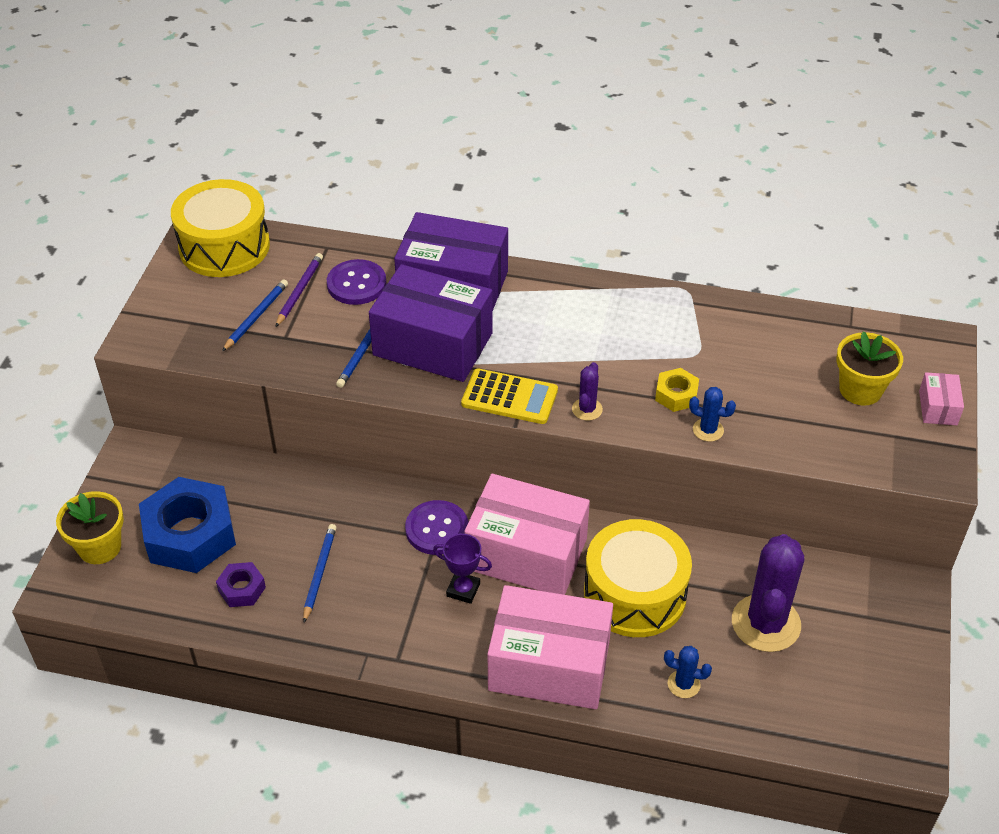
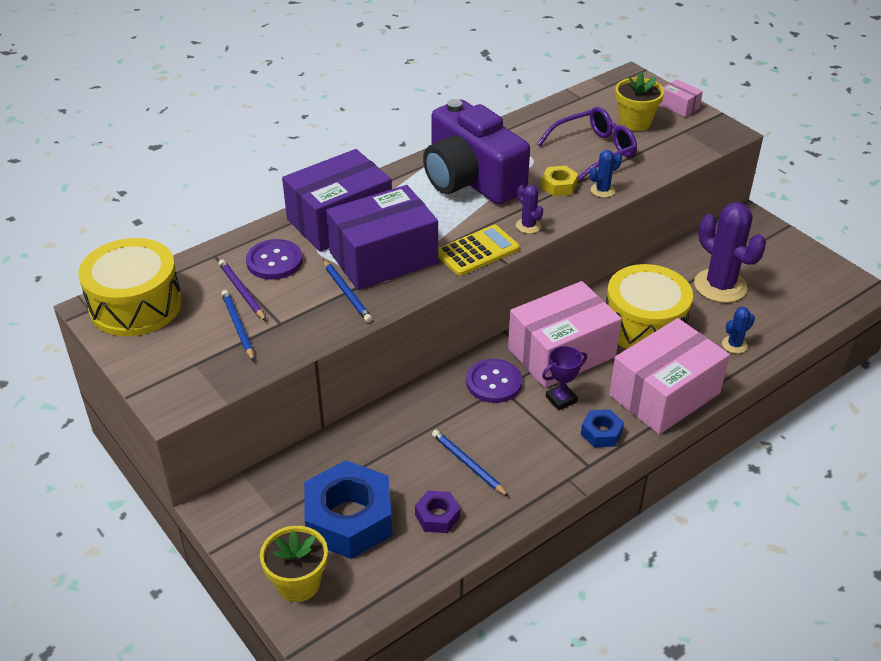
camera: 50 degrees left, 5 degrees down
none -> purple camera [423,99,530,205]
none -> purple glasses [537,107,637,180]
none -> blue nut [581,409,624,447]

